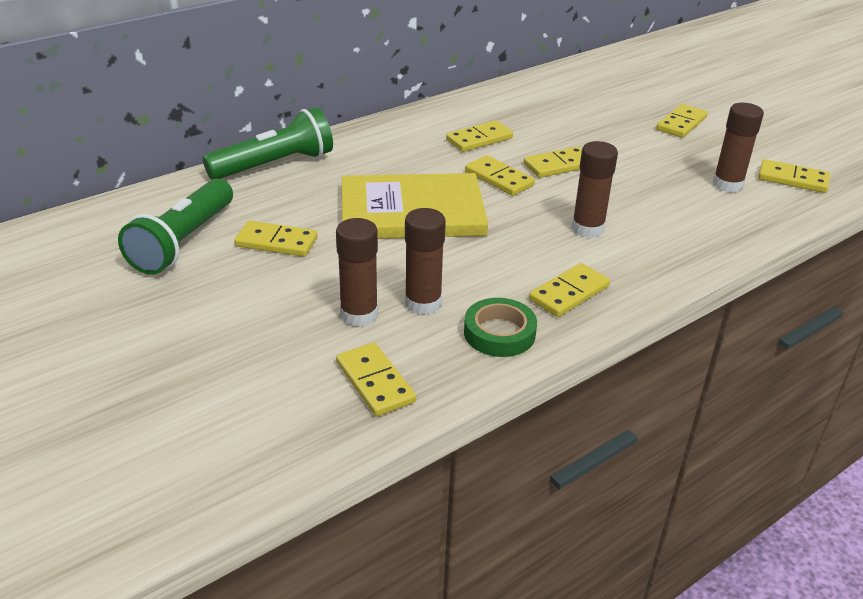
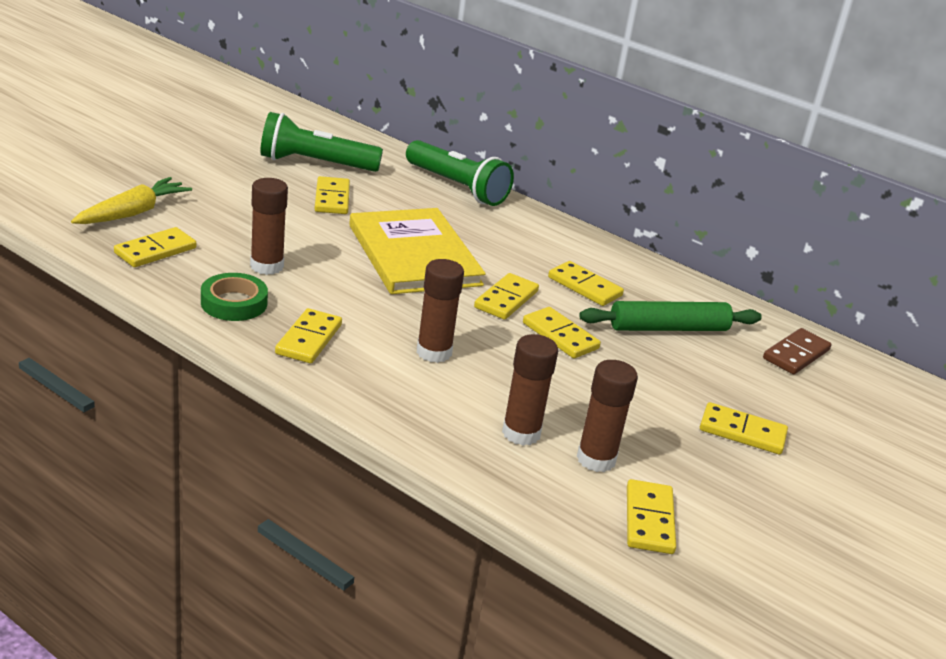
camera: 70 degrees right, 5 degrees down
brown glue stick [336,218,378,327] -> brown glue stick moved to [502,334,558,446]
yellow domino [529,263,610,317] -> yellow domino turned 75 degrees clockwise [275,308,342,363]
none -> yellow carrot [71,177,192,224]
none -> green rolling pin [579,301,762,331]
none -> brown domino [763,328,831,374]

